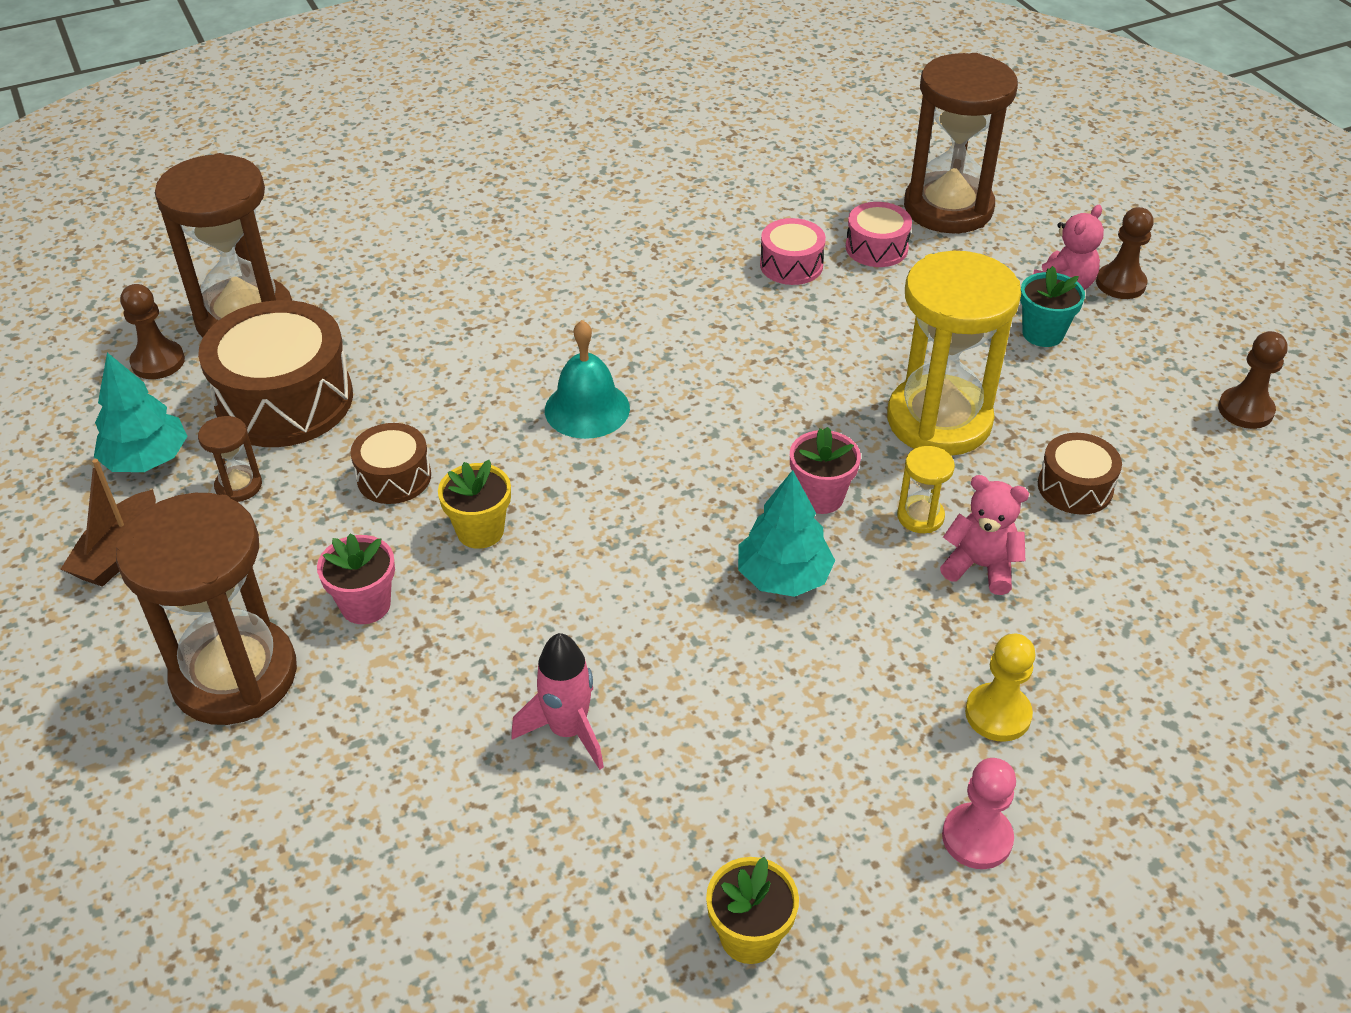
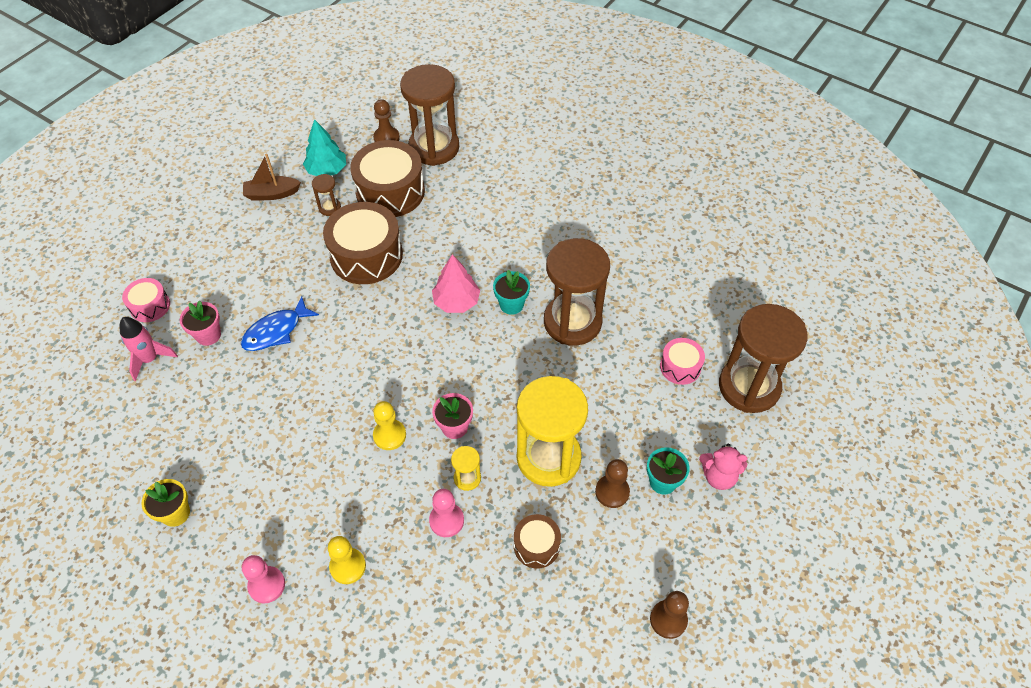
camera: 60 degrees right, 10 degrees up
brown hourglass [116,493,297,725] -> brown hourglass moved to [544,238,610,346]
pink flower pot [317,533,395,624] -> pink flower pot moved to [180,300,221,346]
brown drum [351,423,431,504] -> brown drum [323,202,403,284], size x1.93
yellow flower pot [438,460,511,549] -> none
pink rocket [511,633,604,770] -> pink rocket moved to [119,317,178,381]
turquoise bell [545,320,630,439] -> pink tree [432,254,480,313]
turquoise tree [738,470,835,597] -> yellow pawn [373,401,406,450]
pink drum [760,218,826,285] -> pink drum moved to [122,278,170,322]
pink teddy bear [940,475,1029,595] -> pink pawn [429,489,464,537]
brown pawn [1096,207,1154,299] -> brown pawn moved to [595,459,630,508]
none -> blue fish [241,296,319,351]
none -> turquoise flower pot [493,270,530,315]

